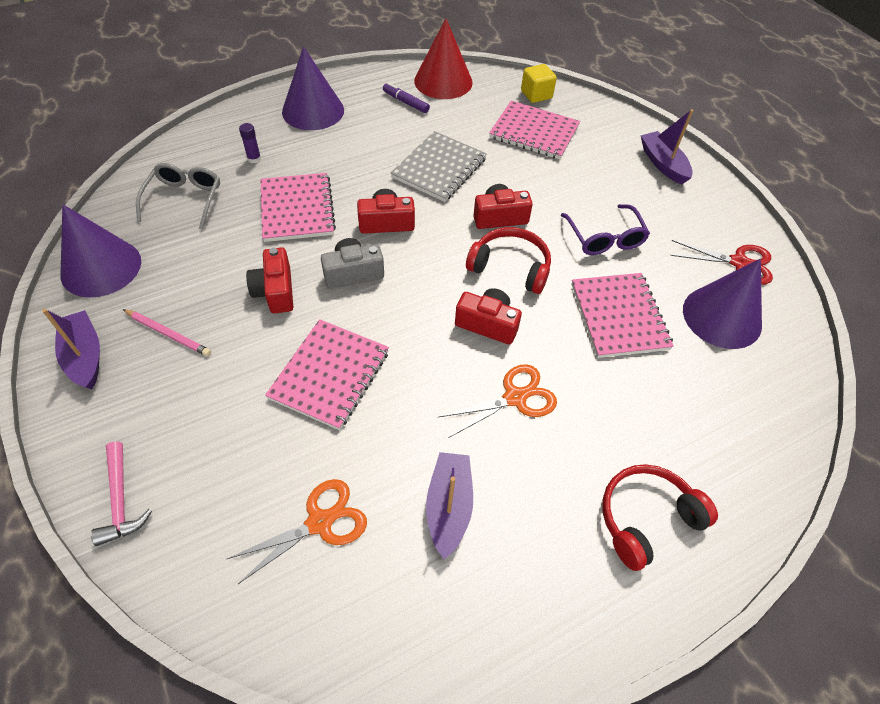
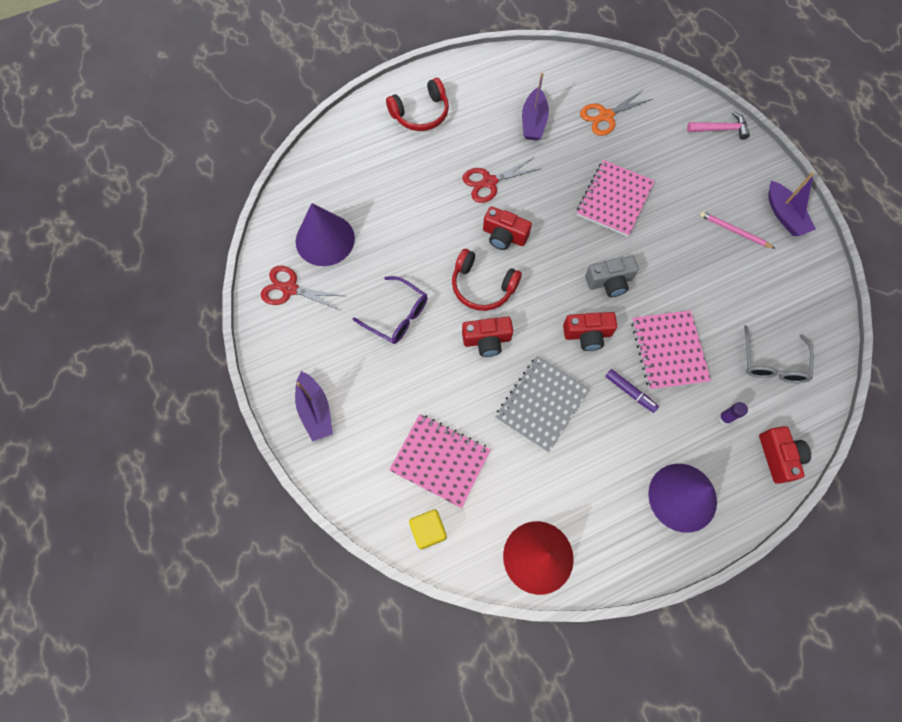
camera: 175 degrees left, 15 degrees up
purple cone [60,204,141,297] -> none
pink hammer [91,442,152,546] -> pink hammer turned 105 degrees clockwise [687,112,750,140]
red camera [246,247,293,314] -> red camera moved to [759,426,811,484]
purple marker [383,83,430,113] -> purple marker moved to [605,369,659,413]
orange scissors [439,364,557,438] -> red scissors [463,158,540,203]
purple glasses [561,204,650,255] -> purple glasses turned 135 degrees clockwise [353,276,428,344]
pink notebook [571,273,674,358] -> none

